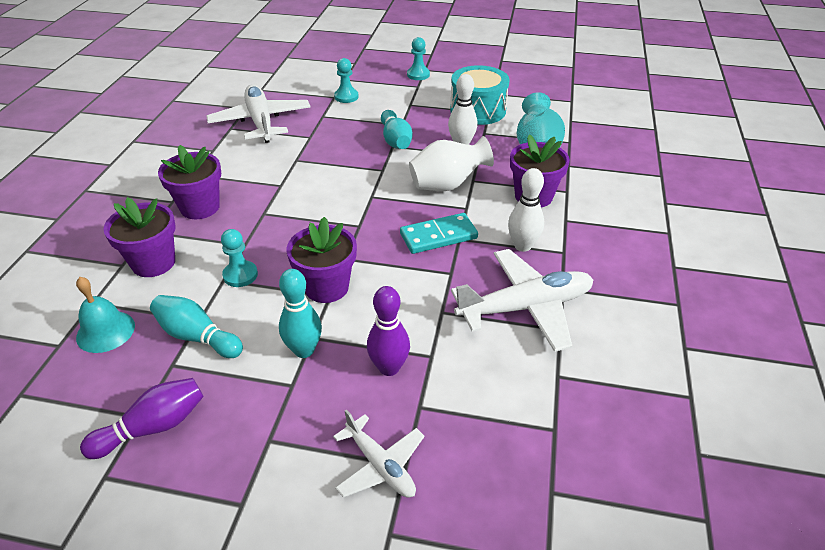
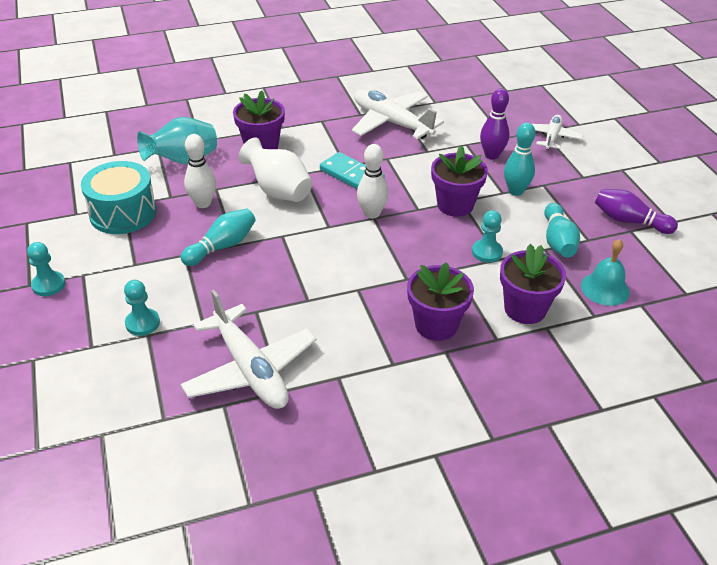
camera: 120 degrees left, 0 degrees up
white plane [206,84,310,143] -> white plane turned 75 degrees counterclockwise [180,290,317,409]
white bowling pin [508,168,544,252] -> white bowling pin moved to [357,144,389,219]

